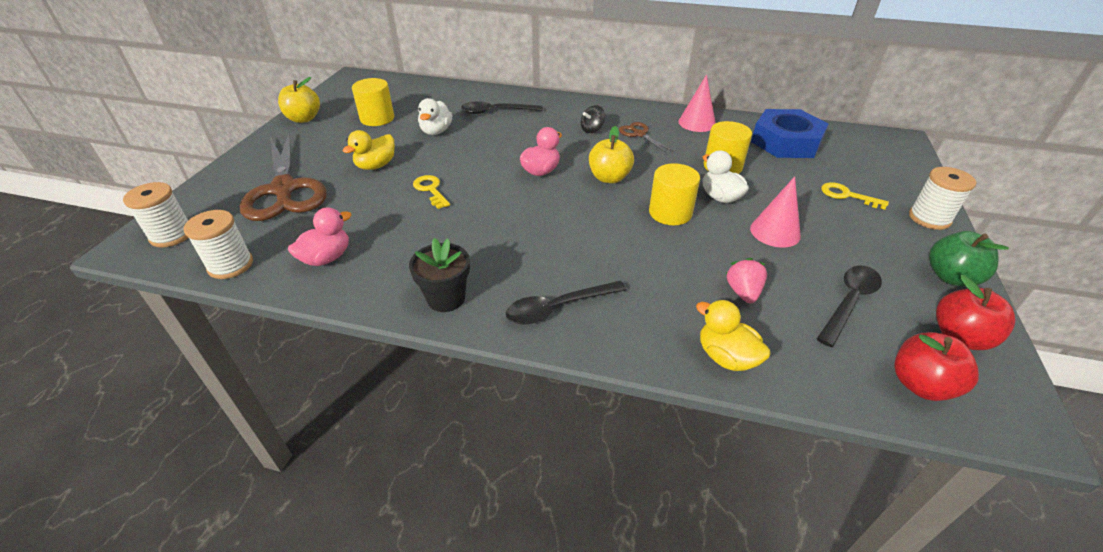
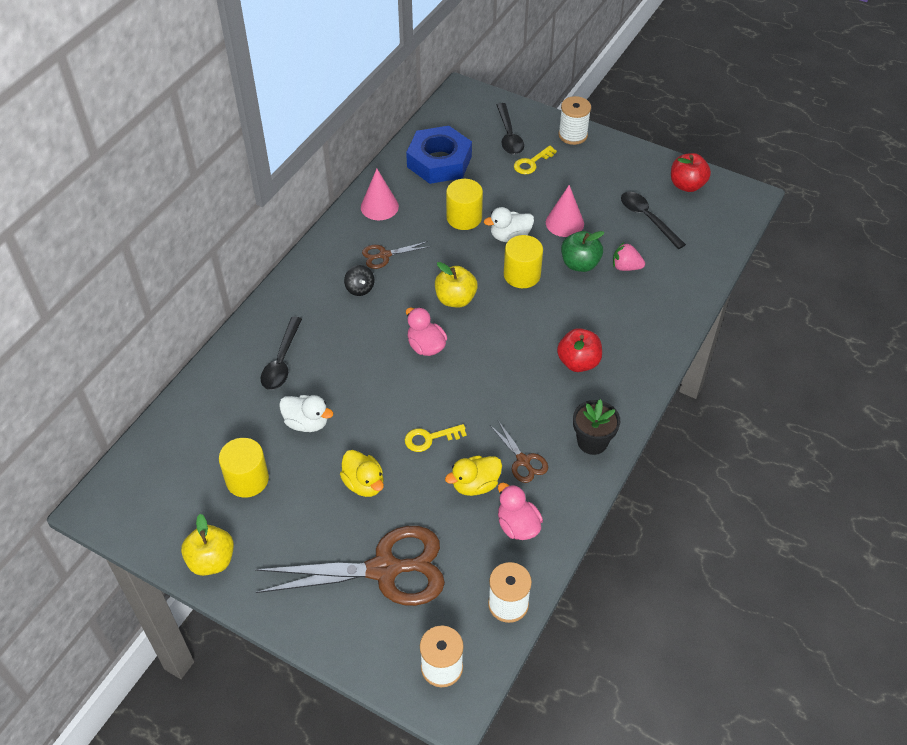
camera: 75 degrees left, 10 degrees up
black spoon [506,281,627,325] -> black spoon moved to [497,103,524,155]
yellow duck [696,300,771,371] -> yellow duck moved to [445,456,502,496]
red apple [894,332,979,401] -> red apple moved to [557,328,602,372]
green apple [929,231,1009,286] -> green apple moved to [561,231,605,272]
none -> brown scissors [490,421,548,483]

